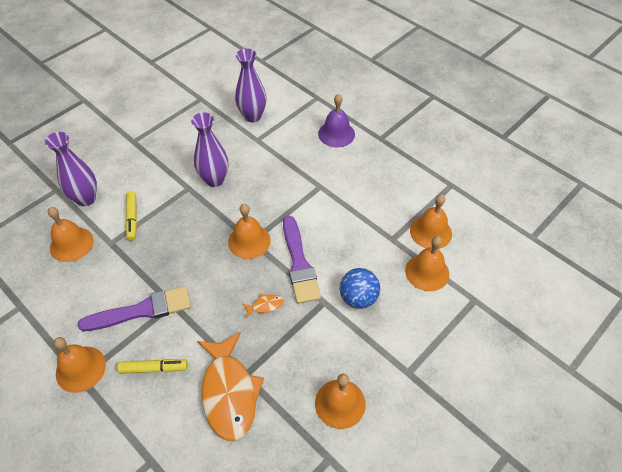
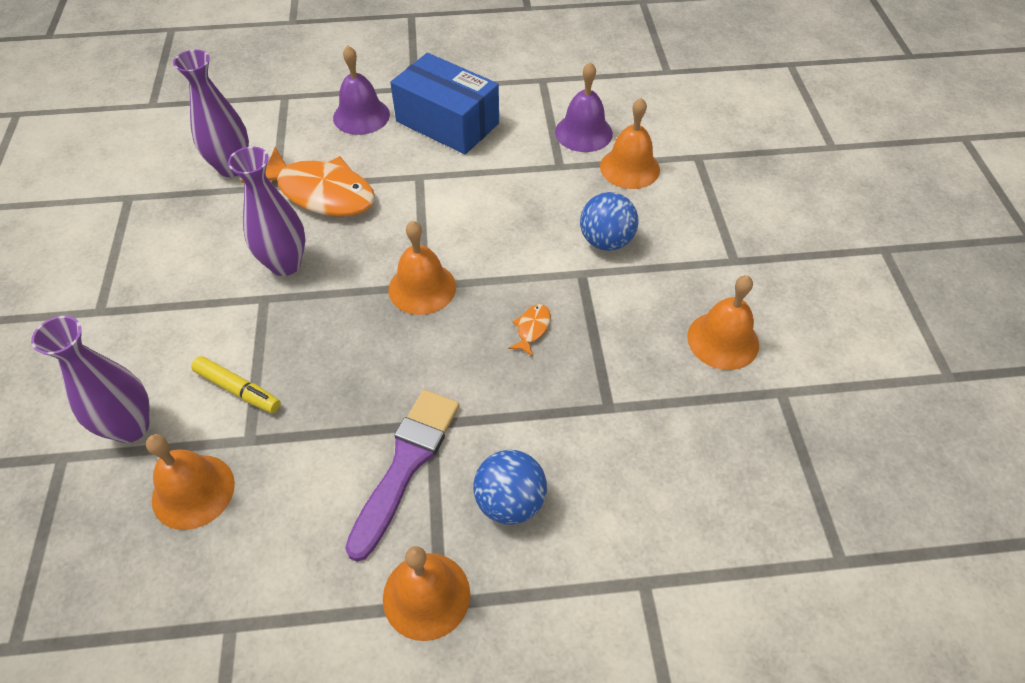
camera: 50 degrees left, 0 degrees up
yellow marker [117,359,188,374] -> blue ball [473,450,547,525]
orange fish [197,332,264,441] -> orange fish moved to [241,147,375,217]
purple brush [283,216,321,304] -> none
orange bell [410,194,452,249] -> purple bell [555,62,613,152]
none -> blue box [390,53,499,154]

